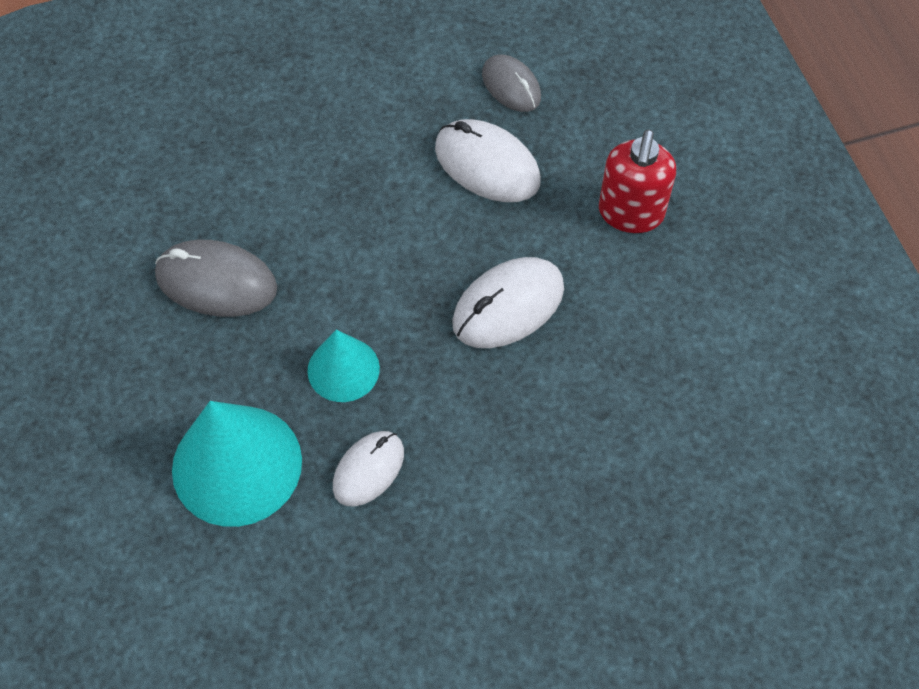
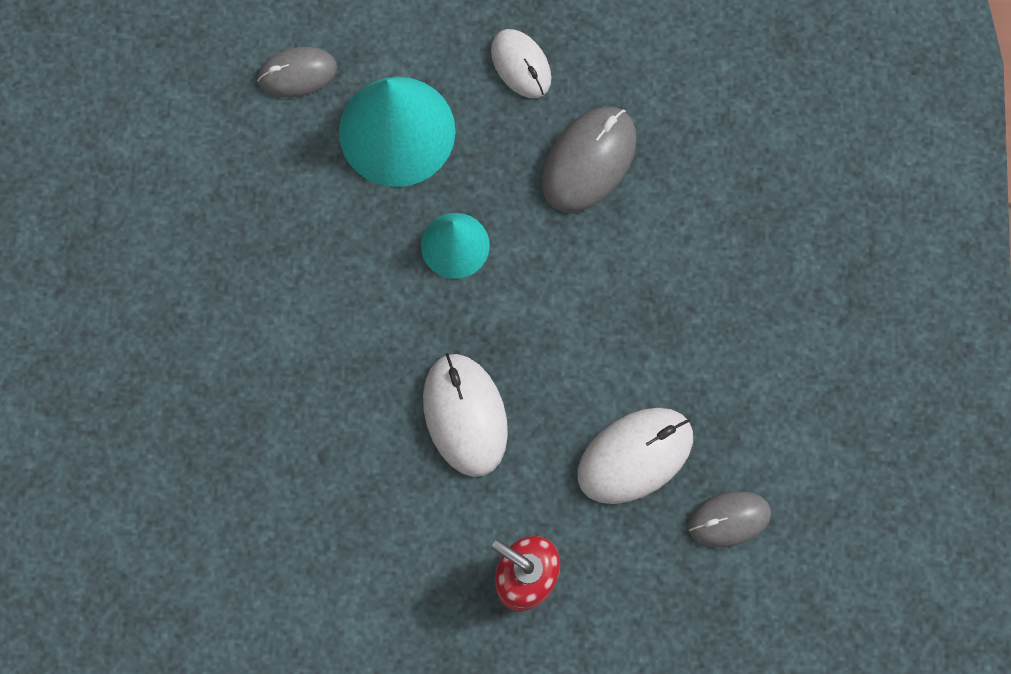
camera: 110 degrees right, 15 degrees up
white mouse [333,431,404,507] -> white mouse moved to [491,29,551,98]
none -> grey mouse [257,47,337,98]

